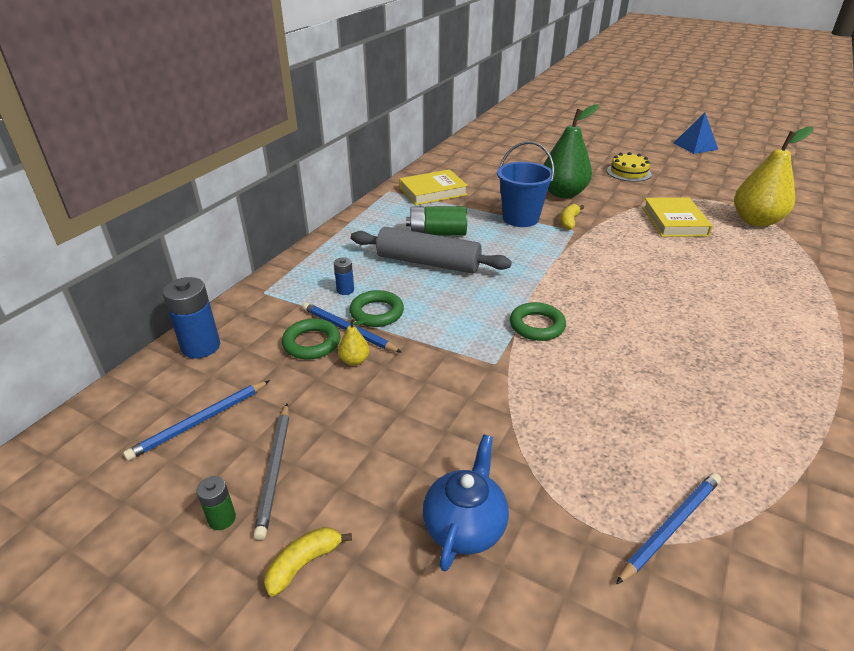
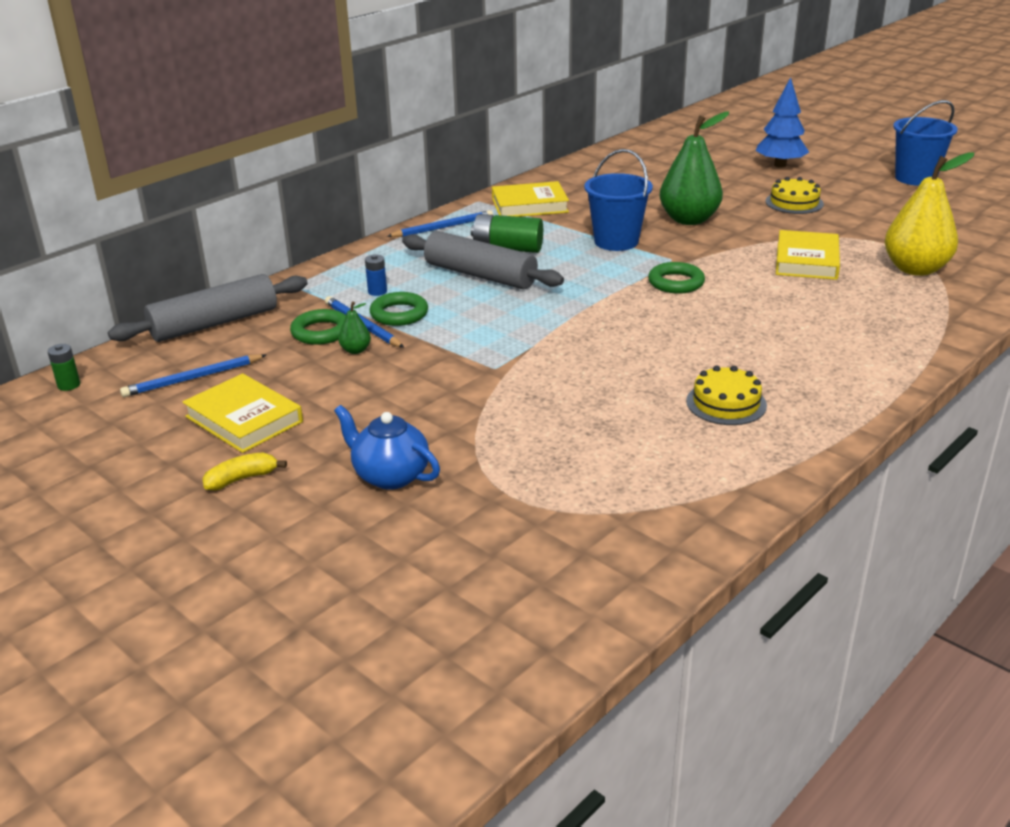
camera: 15 degrees right, 5 degrees down
blue battery [162,277,220,359] -> grey rolling pin [108,274,308,342]
green battery [196,476,236,530] -> green battery moved to [48,344,80,391]
grey pencil [253,404,289,540] -> yellow book [182,374,303,453]
yellow pear [338,318,370,366] -> green pear [338,301,371,354]
blue teapot [423,435,509,572] -> blue teapot turned 90 degrees counterclockwise [334,405,440,490]
green ring [510,302,566,341] -> green ring moved to [648,262,705,294]
yellow banana [560,204,584,230] -> none
blue pencil [616,473,721,584] -> blue pencil moved to [387,210,493,237]
blue pyramid [673,113,718,154] -> blue bucket [893,100,958,186]
none -> yellow cake [686,366,767,425]
none -> blue tree [756,77,809,168]

